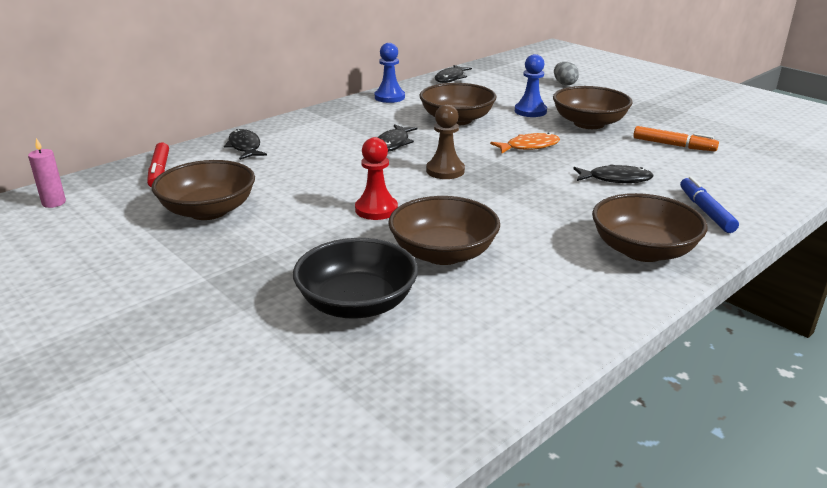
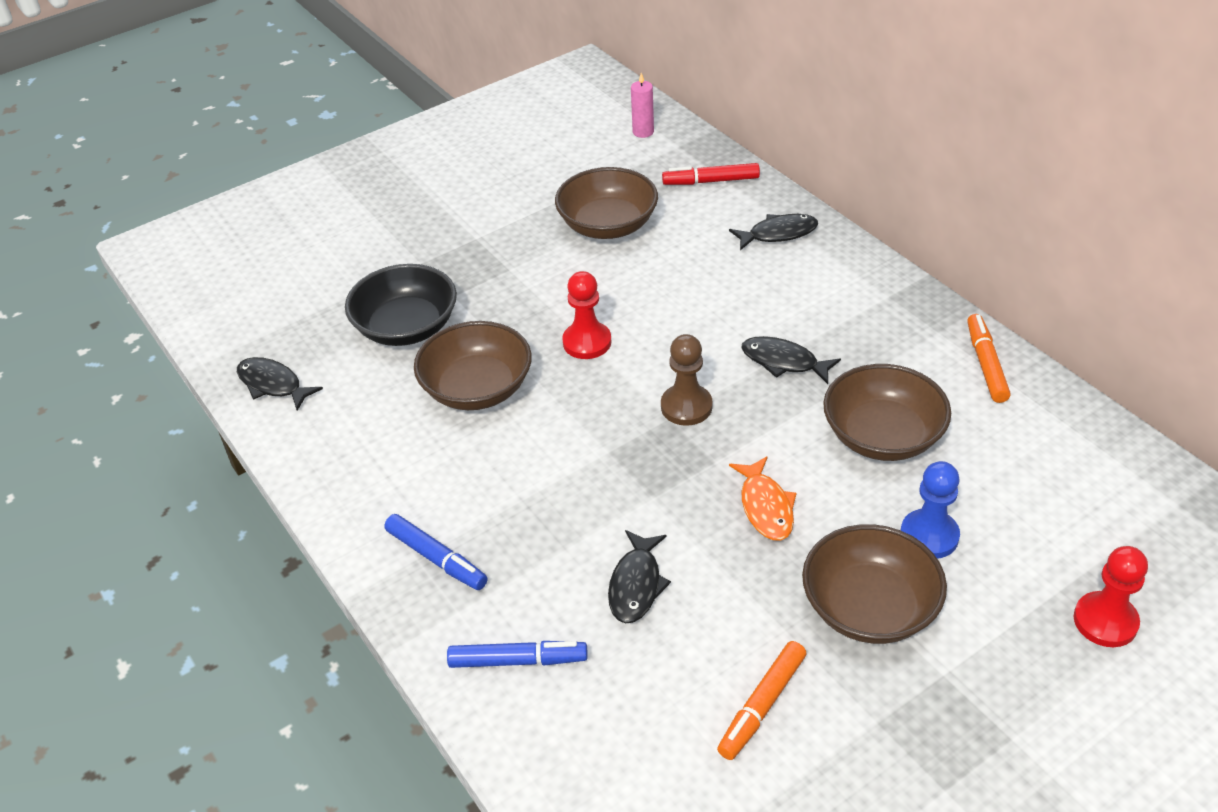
camera: 100 degrees right, 15 degrees up
blue pawn [375,43,405,103] -> orange marker [967,314,1011,403]
black fish [435,65,472,83] -> black fish moved to [237,357,323,411]
grey egg [554,62,579,85] -> red pawn [1074,546,1148,647]
brown bowl [592,193,707,262] -> blue marker [384,514,488,590]

